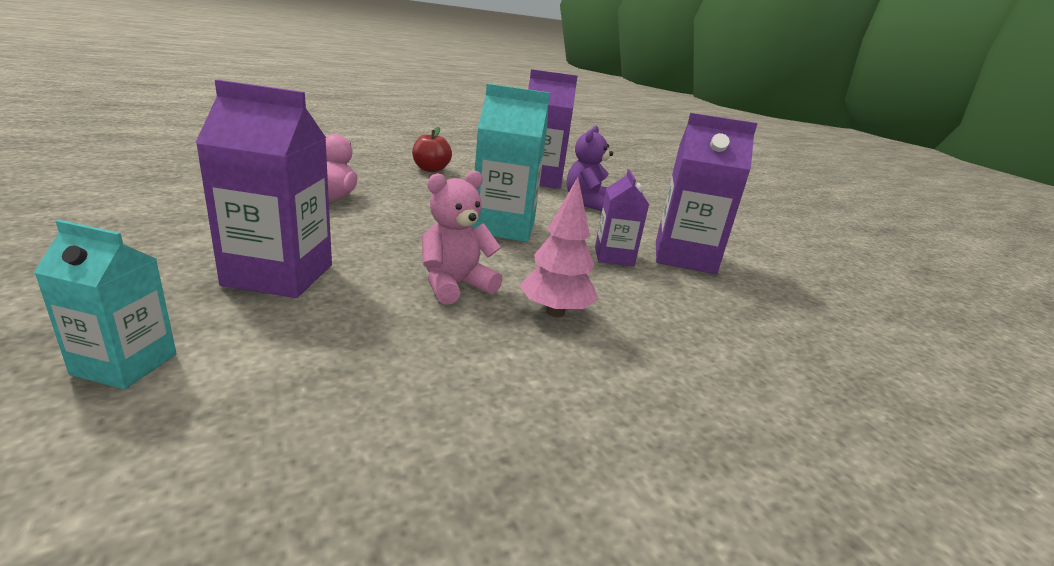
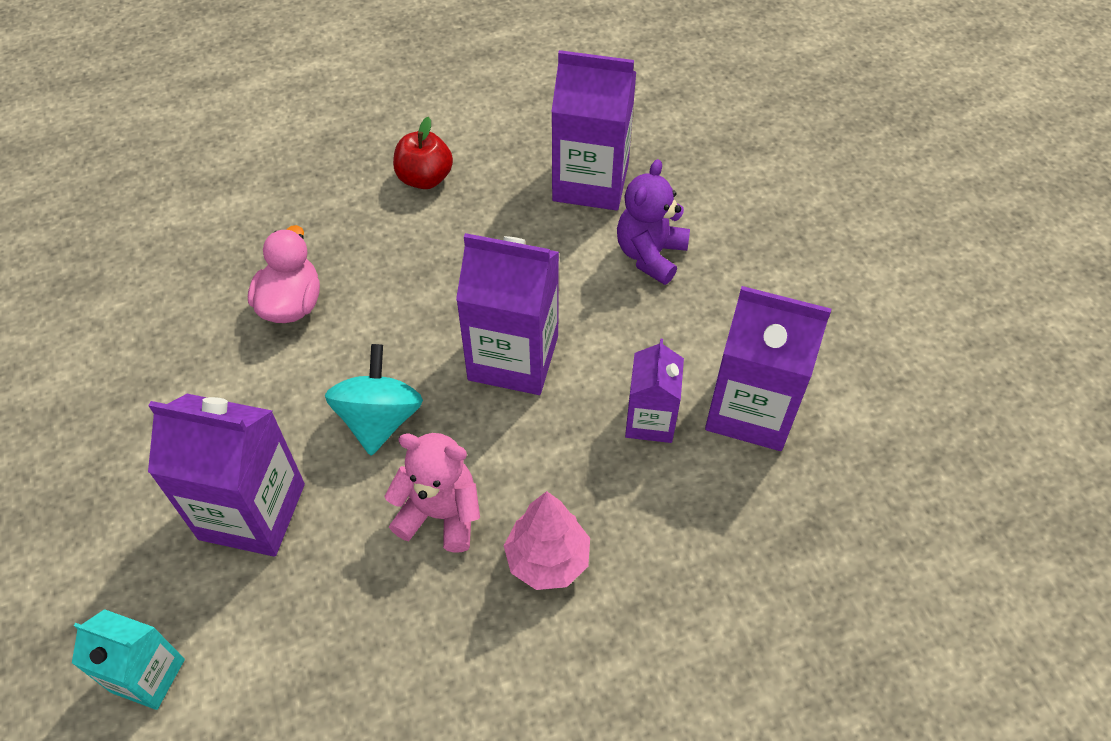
camera: 10 degrees right, 30 degrees up
pink teddy bear [422,170,502,305] -> pink teddy bear turned 45 degrees clockwise [384,433,480,552]
turquoise carton [472,84,550,242] -> purple carton [456,233,559,395]
none -> turquoise spinning top [325,344,423,456]

